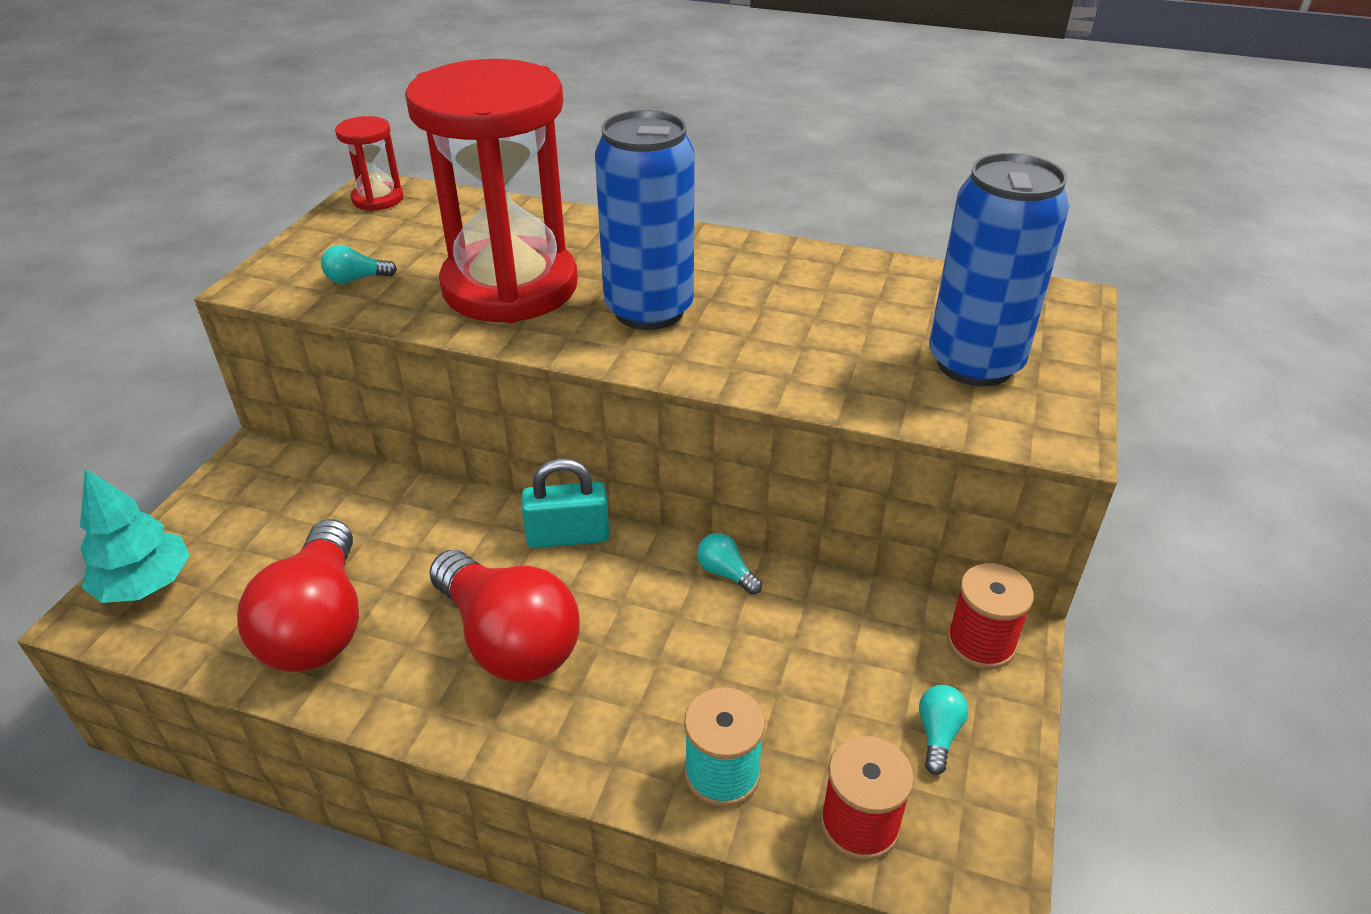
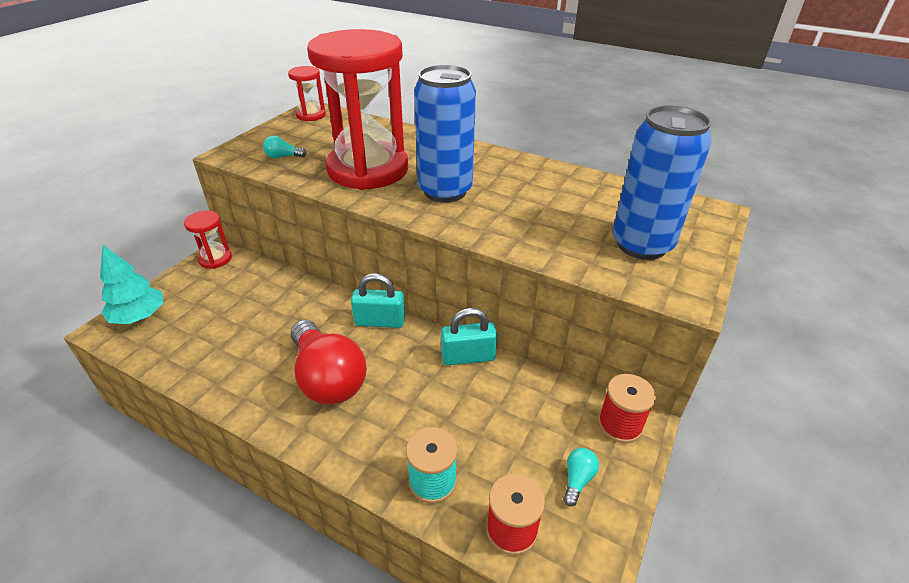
camera: 10 degrees right, 0 degrees up
red light bulb [237,519,359,672] -> none
turquoise light bulb [697,533,762,595] -> turquoise padlock [441,308,497,365]
none -> red hourglass [184,210,232,269]

